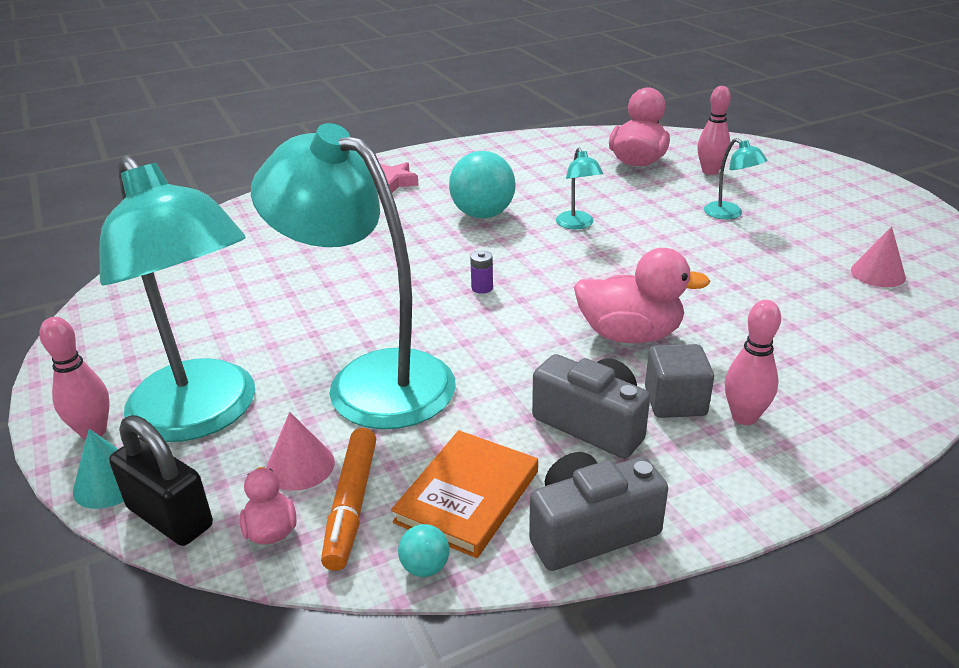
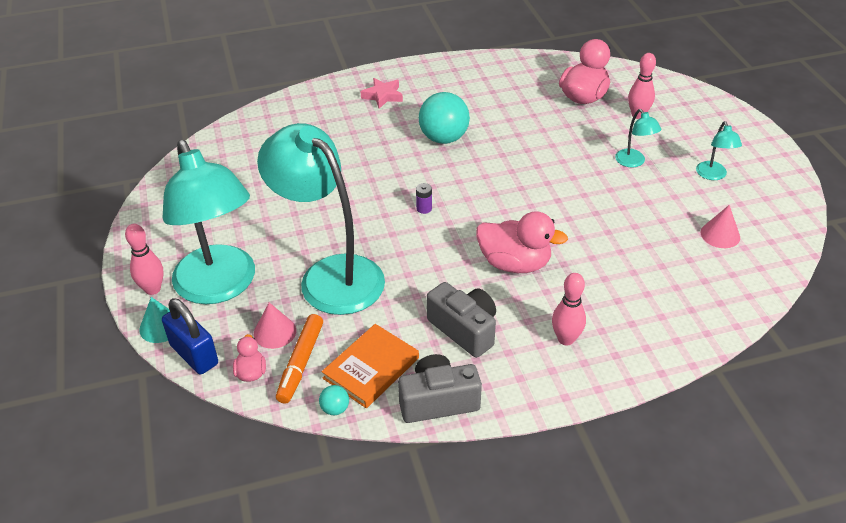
camera: 10 degrees right, 10 degrees up
black padlock [109,415,213,546] -> blue padlock [162,298,218,375]
turquoise lamp [556,148,603,229] -> turquoise lamp moved to [696,121,742,180]
grey cube [645,344,714,418] -> none

